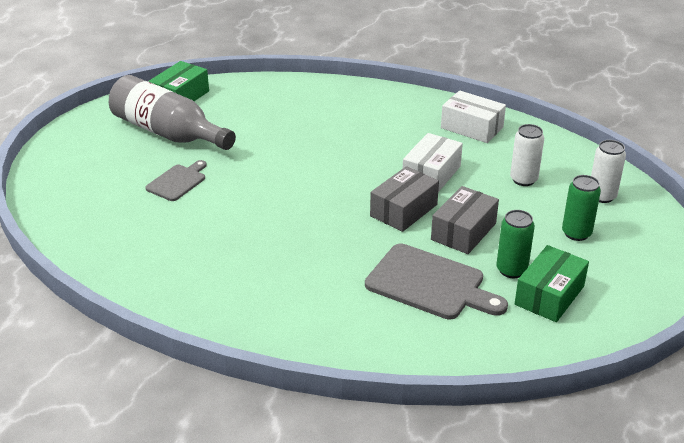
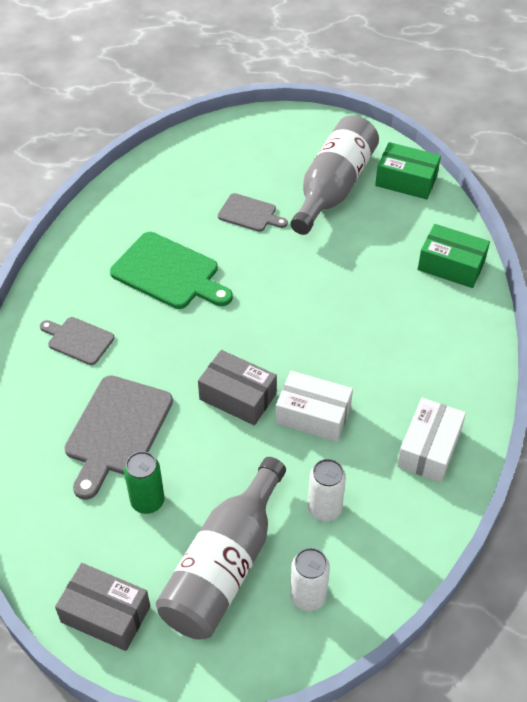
camera: 80 degrees right, 15 degrees up
grey box [431,186,499,254] -> grey box moved to [55,563,150,651]
green box [515,245,589,322] -> green box moved to [418,224,490,288]
green can [562,175,601,241] -> grey bottle [156,457,286,640]
none -> grey cutting board [40,317,115,365]
none -> green cutting board [110,232,233,309]

